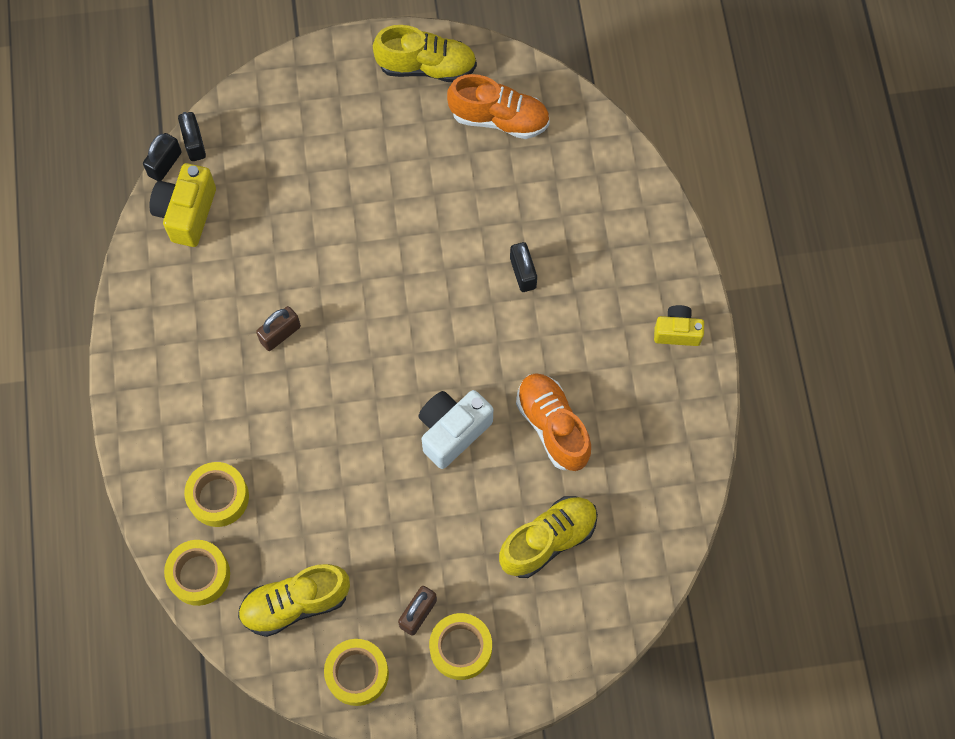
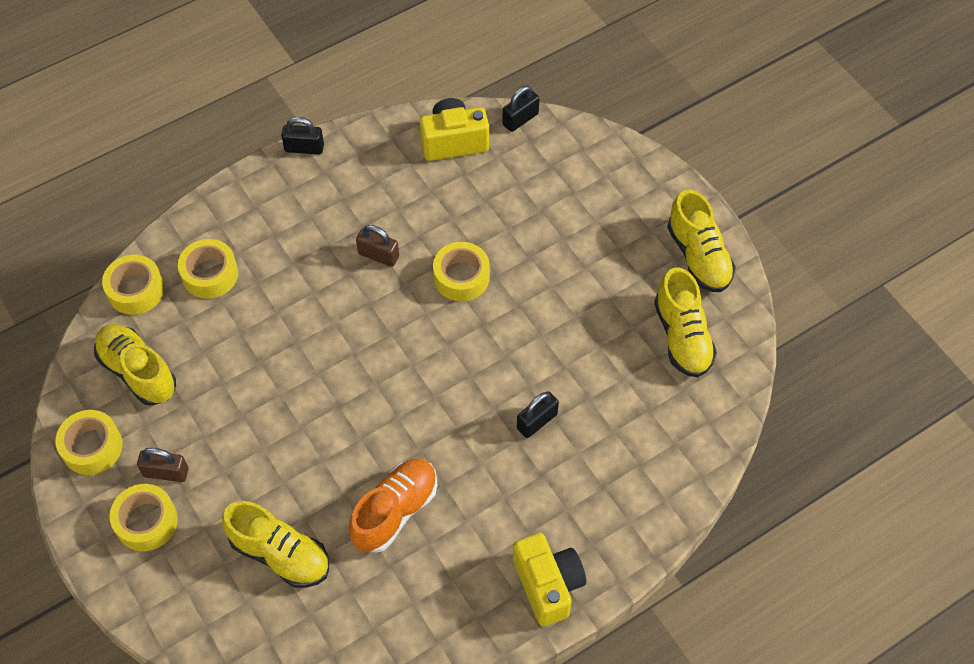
camera: 65 degrees right, 10 degrees down
black padlock [143,133,182,181] -> black padlock moved to [281,117,324,155]
white camera [418,390,493,469] -> none
orange shoe [447,74,550,139] -> yellow shoe [654,268,717,377]
yellow camera [654,305,704,346] -> yellow camera [513,533,586,626], size x1.55
none -> yellow tape [433,242,490,302]

